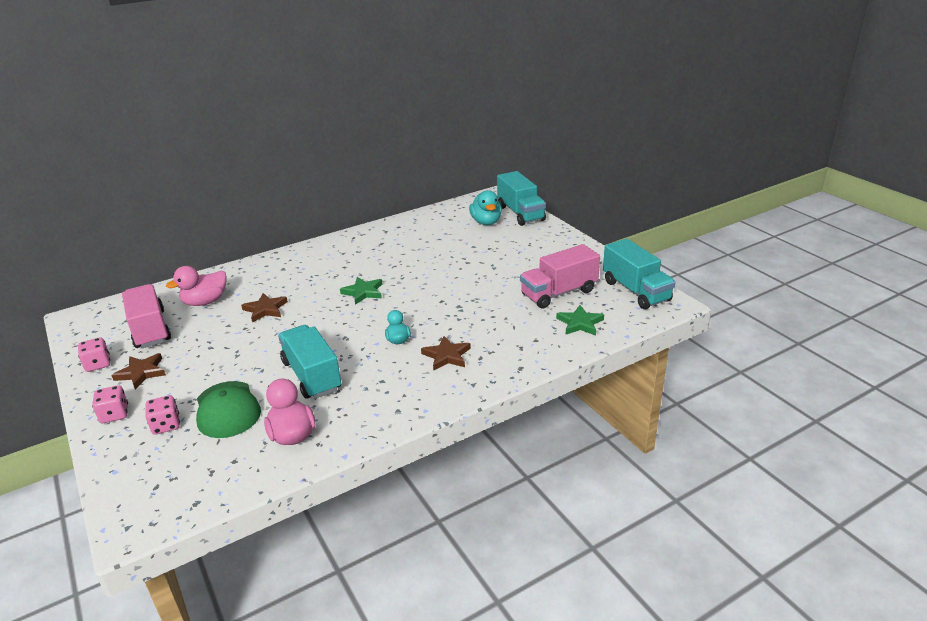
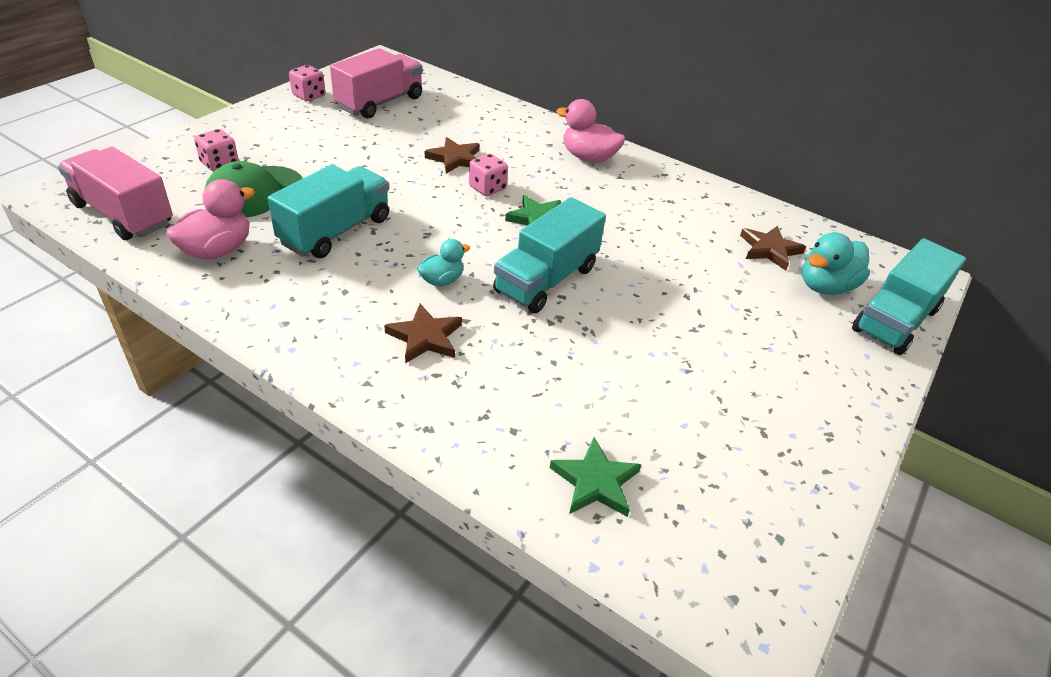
camera: 60 degrees right, 10 degrees up
pink dice [92,385,128,423] -> pink dice moved to [469,154,508,196]
brown star [111,353,166,389] -> brown star moved to [740,226,806,271]
pink duck [166,266,227,306] -> pink duck moved to [556,99,625,163]
pink truck [520,244,600,309] -> pink truck moved to [58,147,173,240]
turquoise truck [603,239,675,309] -> turquoise truck moved to [493,197,606,313]

